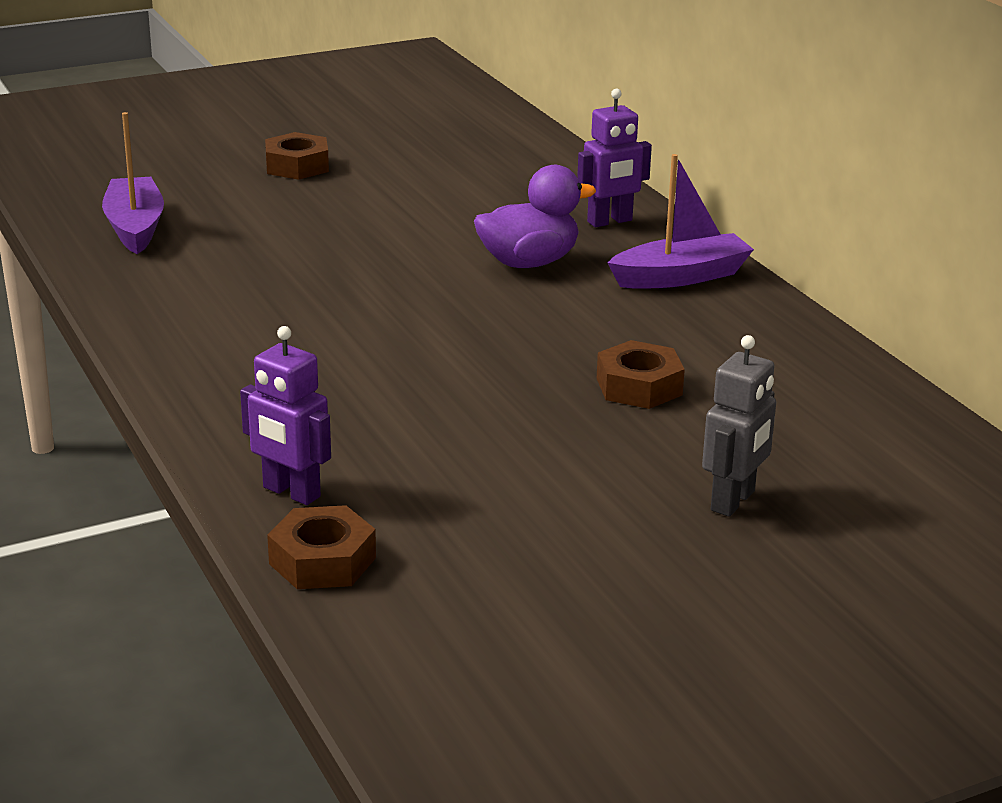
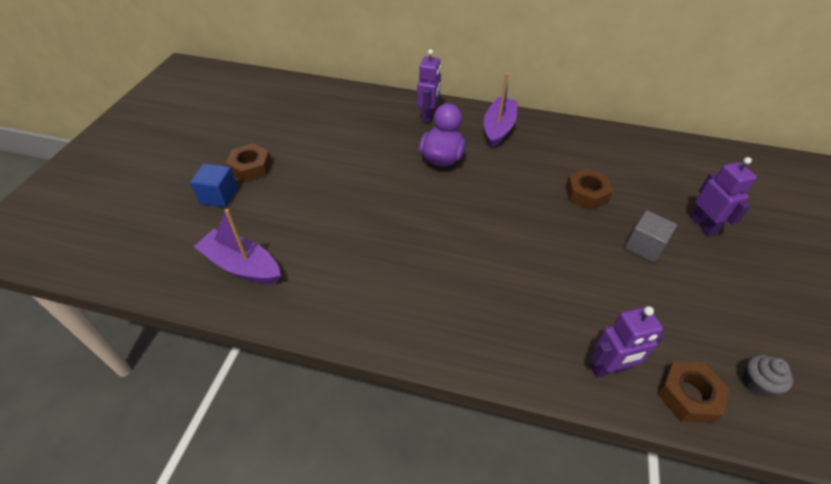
camera: 50 degrees left, 20 degrees up
grey robot [702,335,776,517] -> purple robot [691,157,757,236]
none -> blue cube [190,163,238,207]
none -> grey cube [625,210,677,263]
none -> grey cupcake [742,355,793,397]

